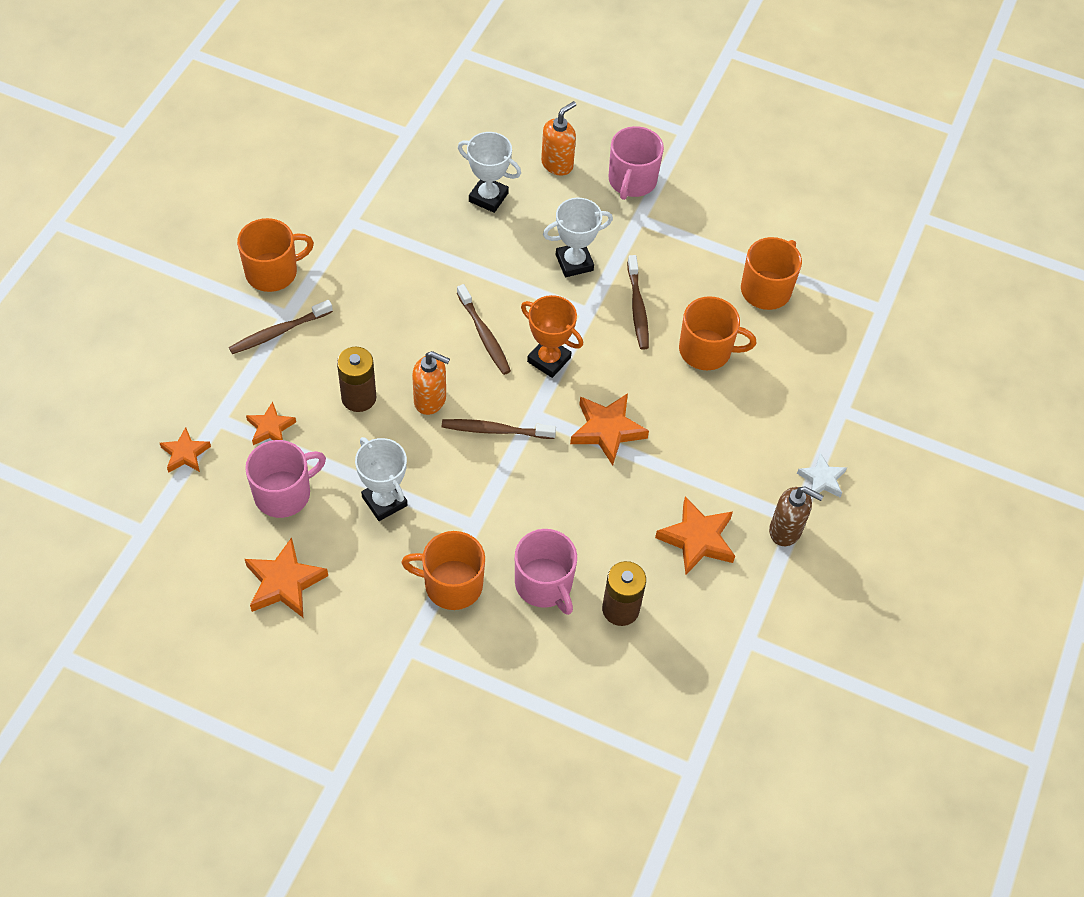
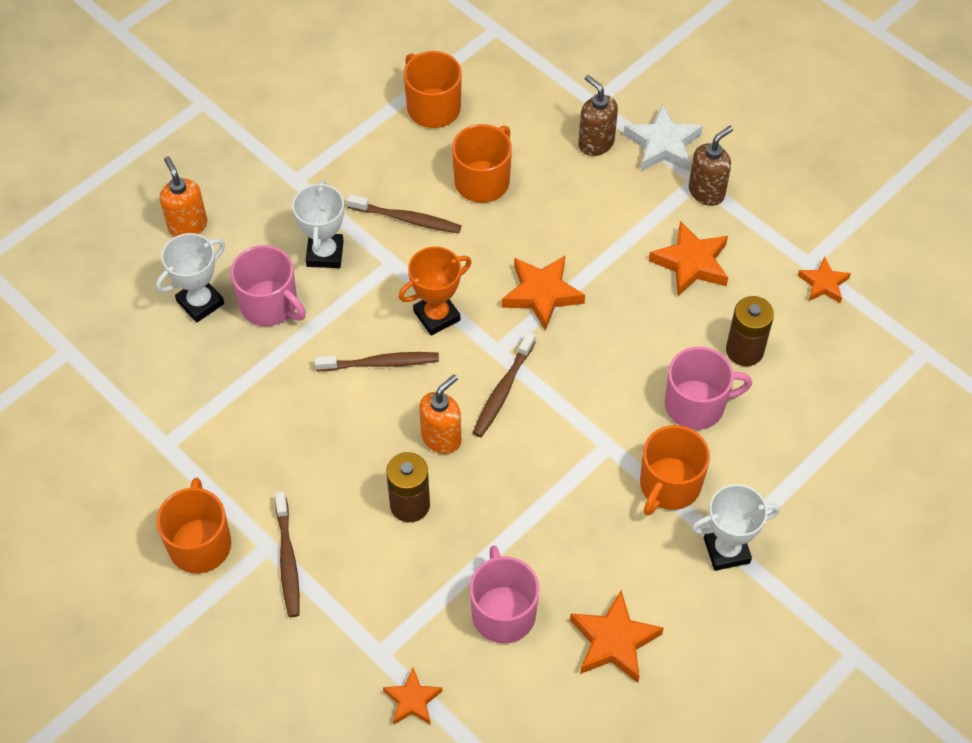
camera: 65 degrees left, 0 degrees up
orange star [246,402,296,445] -> orange star moved to [798,256,851,303]
white trophy [355,437,407,521] -> white trophy moved to [691,484,780,571]
pink mug [609,126,664,200] -> pink mug moved to [231,245,306,326]
white star [797,453,847,498] -> white star [624,104,703,171], size x1.60
none -> brown soap dispenser [578,75,618,156]

